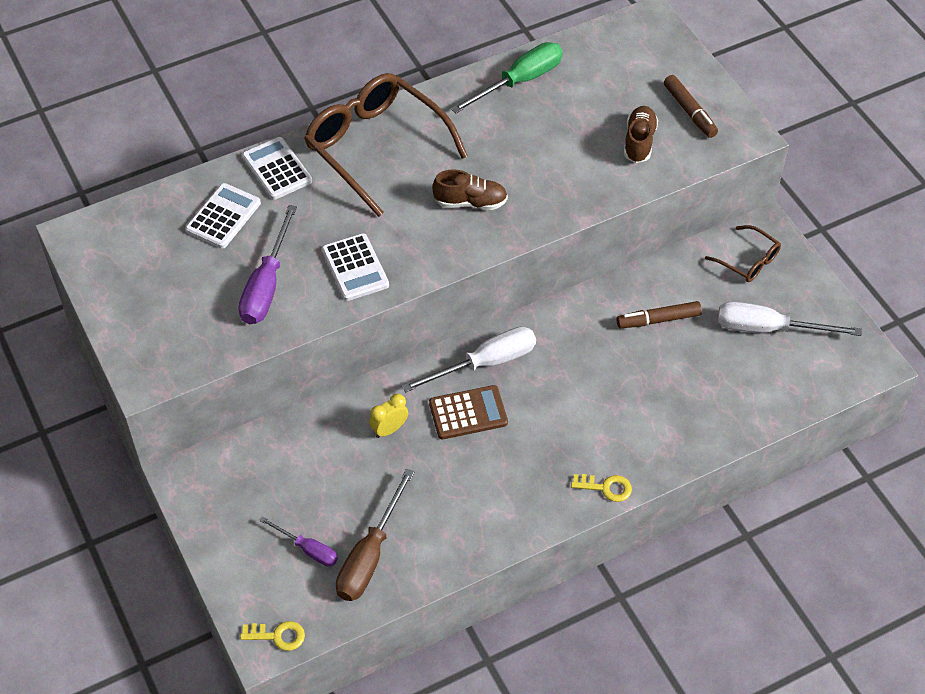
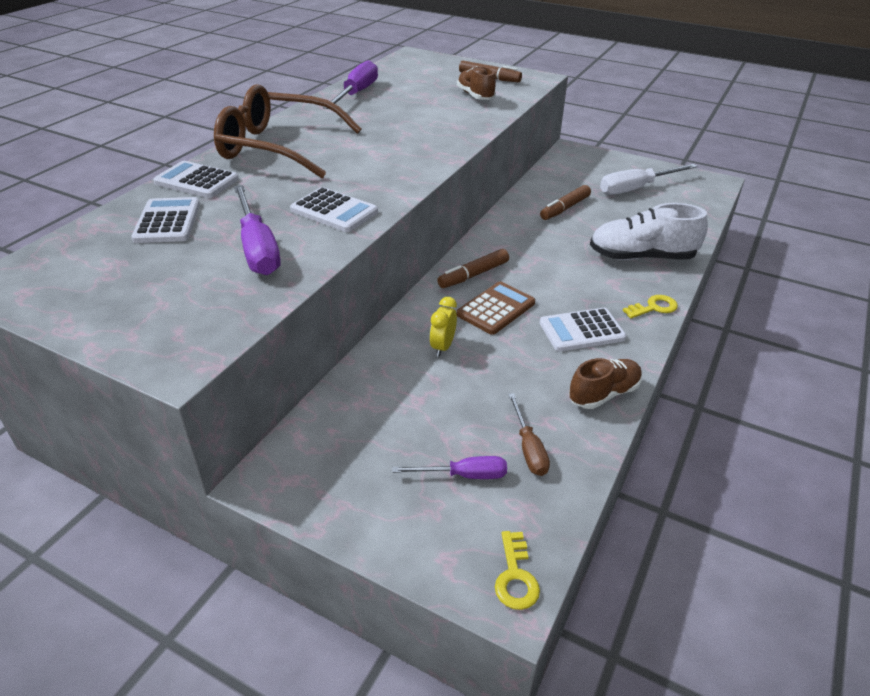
camera: 35 degrees left, 15 degrees down
yellow key [240,621,305,651] -> yellow key turned 120 degrees clockwise [495,531,540,610]
brown screwdriver [336,469,414,601] -> brown screwdriver [508,393,550,476], size x0.59
white screwdriver [402,326,536,393] -> brown marker [437,249,509,288]
brown shoe [432,169,508,210] -> brown shoe moved to [569,358,642,409]
green screwdriver [451,42,563,114] -> purple screwdriver [323,60,378,109]
brown glasses [705,225,781,282] -> none
none -> white calculator [540,308,626,352]
none -> white shoe [590,203,708,260]

